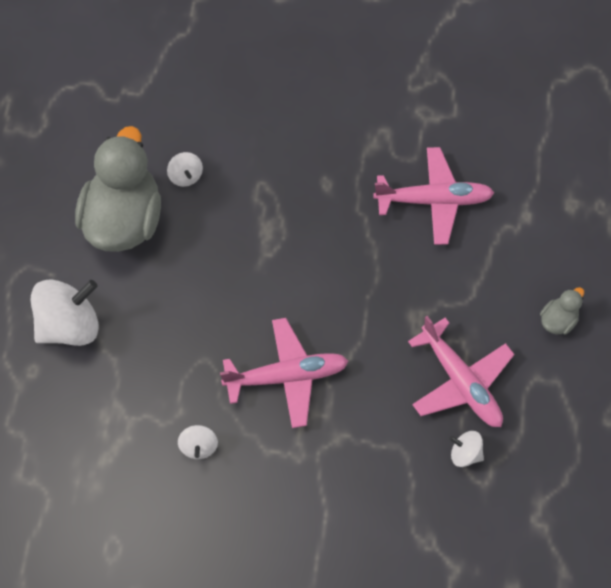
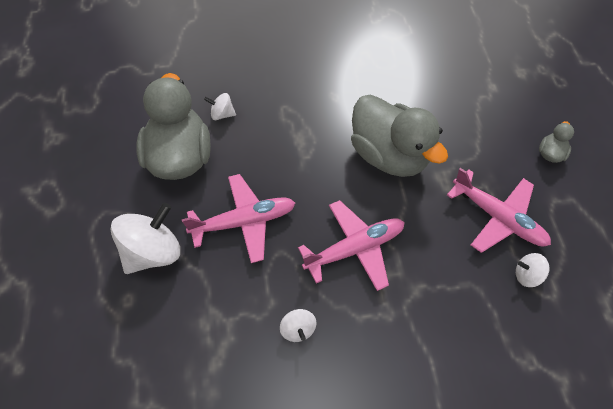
camera: 15 degrees left, 5 degrees down
white spinning top [167,152,203,187] -> white spinning top turned 135 degrees clockwise [204,93,236,120]
pink plane [373,147,494,245] -> pink plane moved to [182,174,295,263]
none -> grey duck [351,95,448,177]

